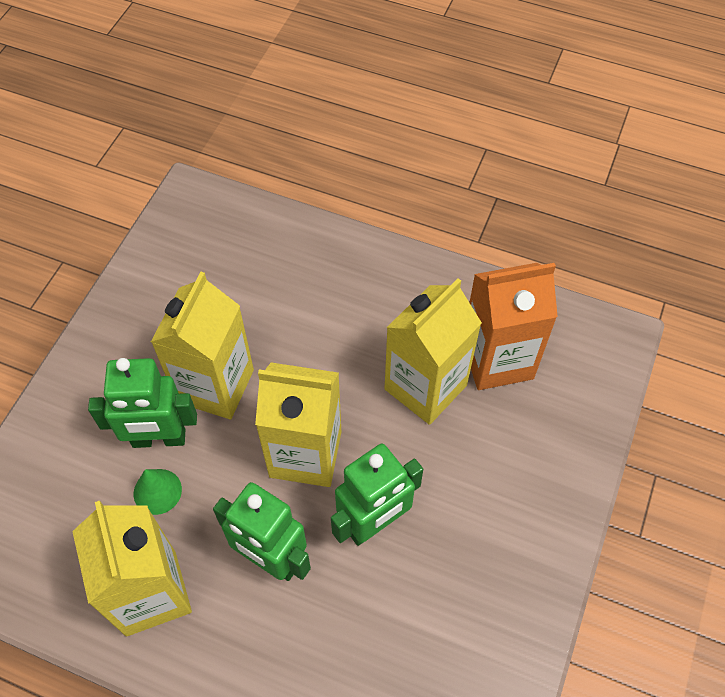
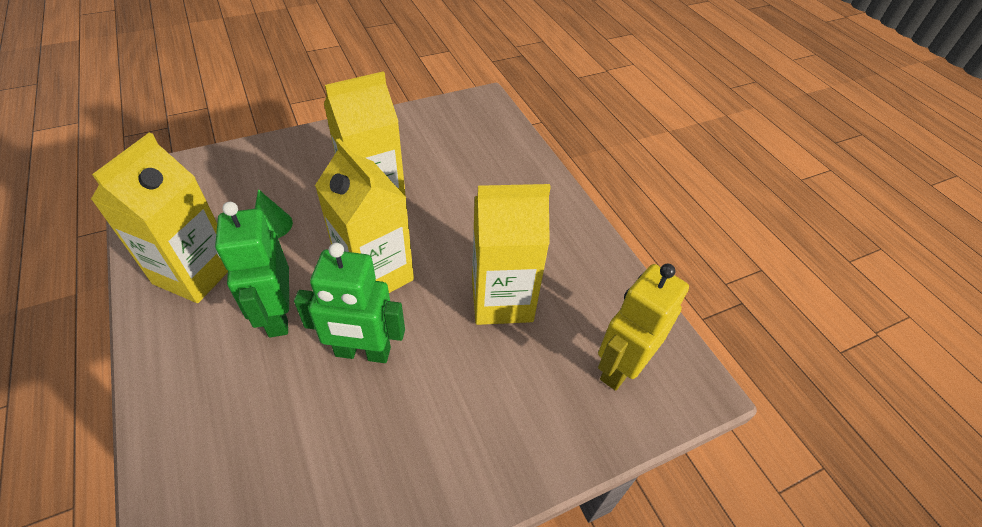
camera: 40 degrees right, 10 degrees down
green robot [88,358,197,448] -> none
orange carton [469,263,558,390] -> none
none -> yellow robot [598,264,689,391]

